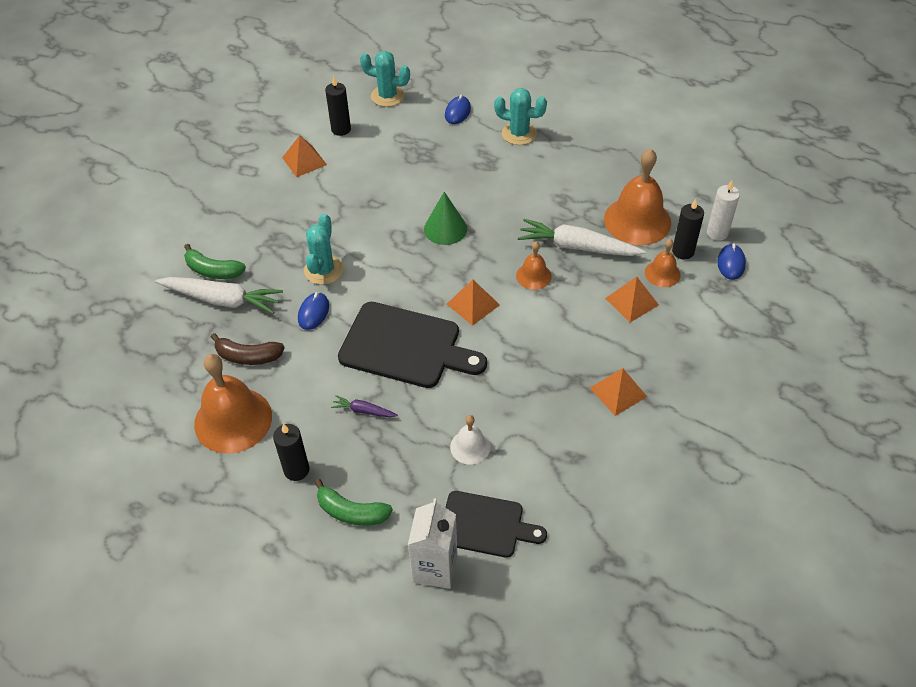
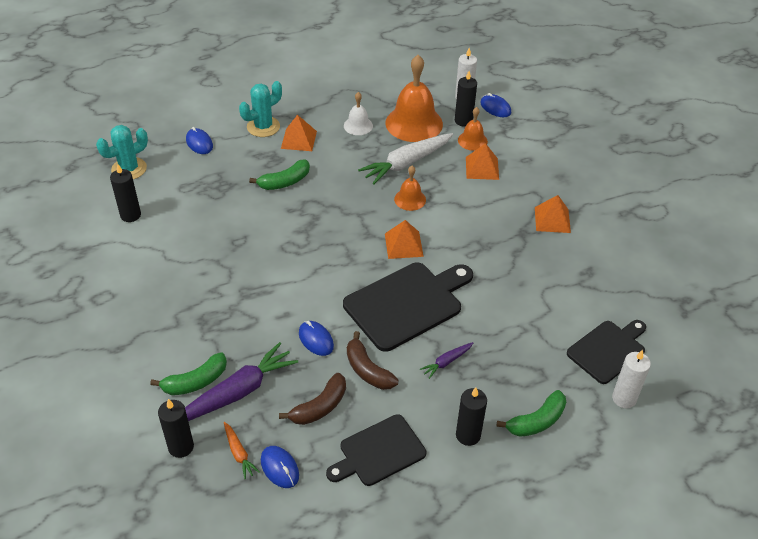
camera: 55 degrees left, 5 degrees down
white carrot [155,277,283,314] -> purple carrot [185,342,298,421]
orange bell [194,354,272,454] -> black cutting board [326,414,426,486]
orange pyramid [282,135,327,177] -> orange pyramid moved to [281,115,317,151]
turquoise cactus [304,214,344,285] -> none
white carton [408,498,457,589] -> white candle [612,350,651,408]
green cone [424,192,467,245] -> none
white bell [450,415,491,465] -> white bell moved to [344,92,373,135]
none -> black candle [158,399,194,458]
none -> orange carrot [224,422,260,479]
none -> green banana [249,160,310,190]
none -> blue mouse [261,446,299,488]
none -> brown banana [347,331,399,390]

